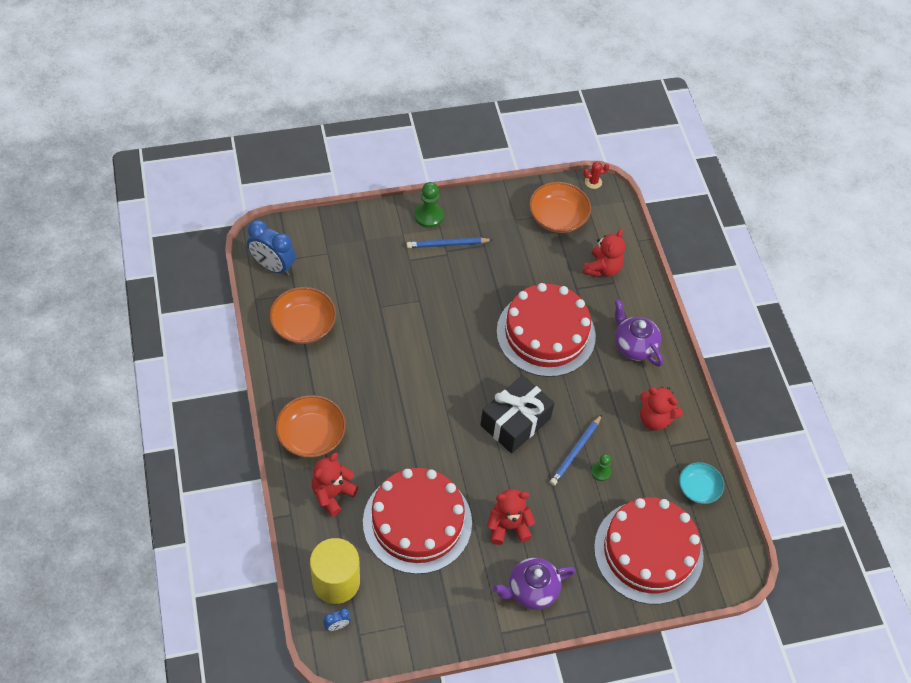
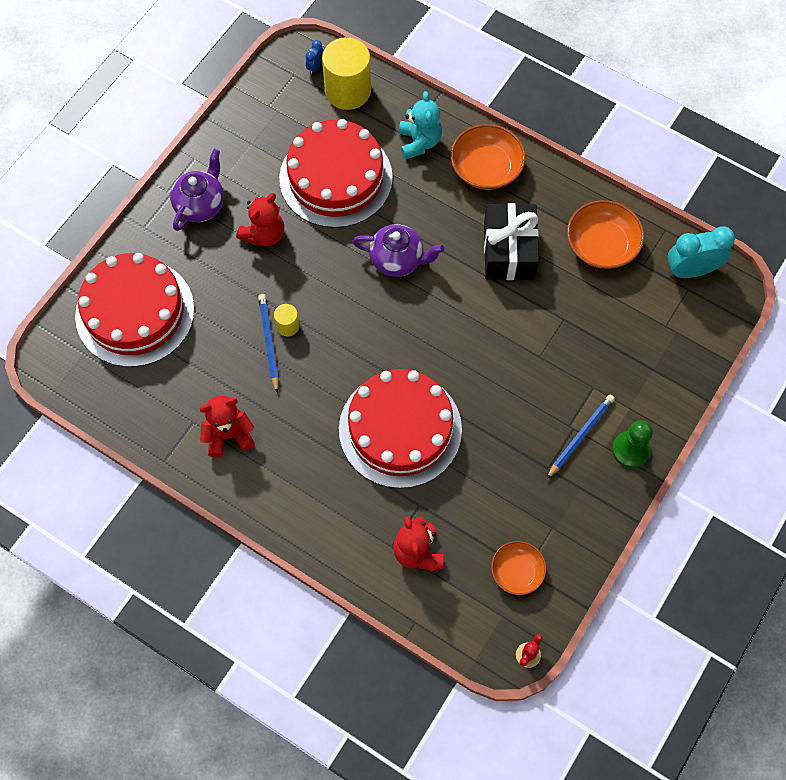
camera: 140 degrees right, 10 degrees up
blue clock [247,220,295,276] -> turquoise clock [667,226,735,278]
red teddy bear [312,453,358,517] -> turquoise teddy bear [399,91,442,160]
black gift [480,375,554,454] -> black gift moved to [484,203,539,280]
orange bowl [529,182,591,233] -> orange bowl [491,541,546,595], size x0.65
green pawn [591,454,611,481] -> none
purple teapot [614,299,663,367] -> purple teapot moved to [353,224,444,277]
turquoise bowl [679,462,724,504] -> none
none -> yellow cylinder [274,304,300,336]

